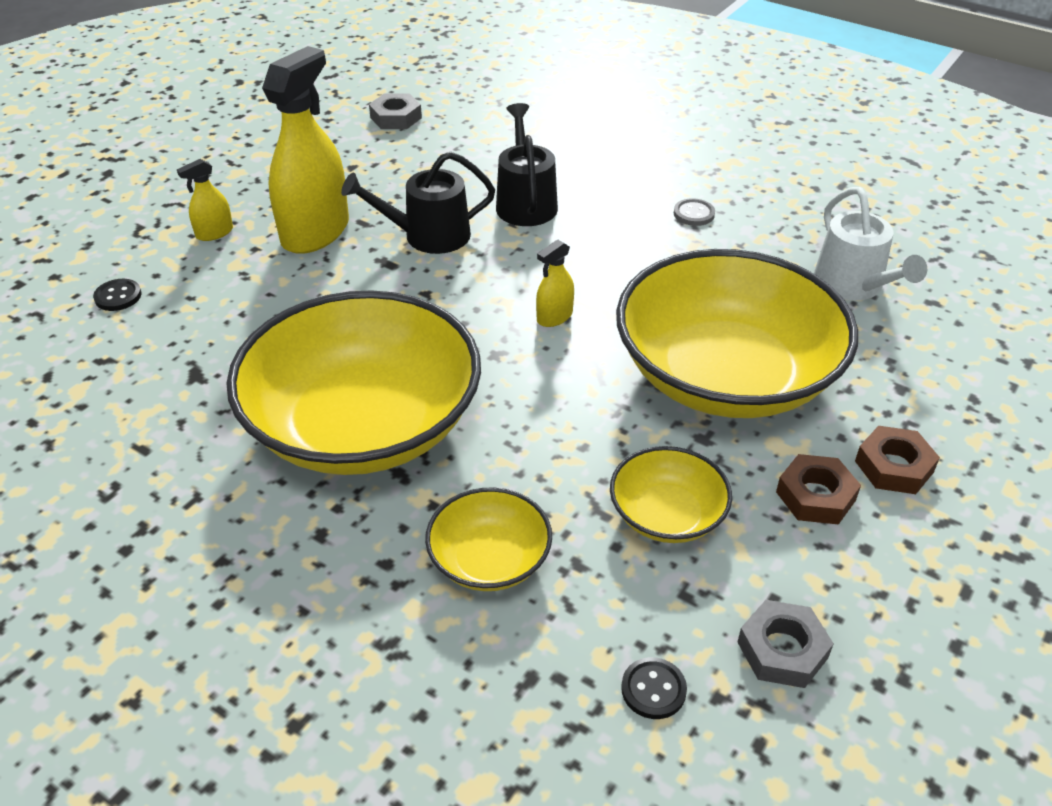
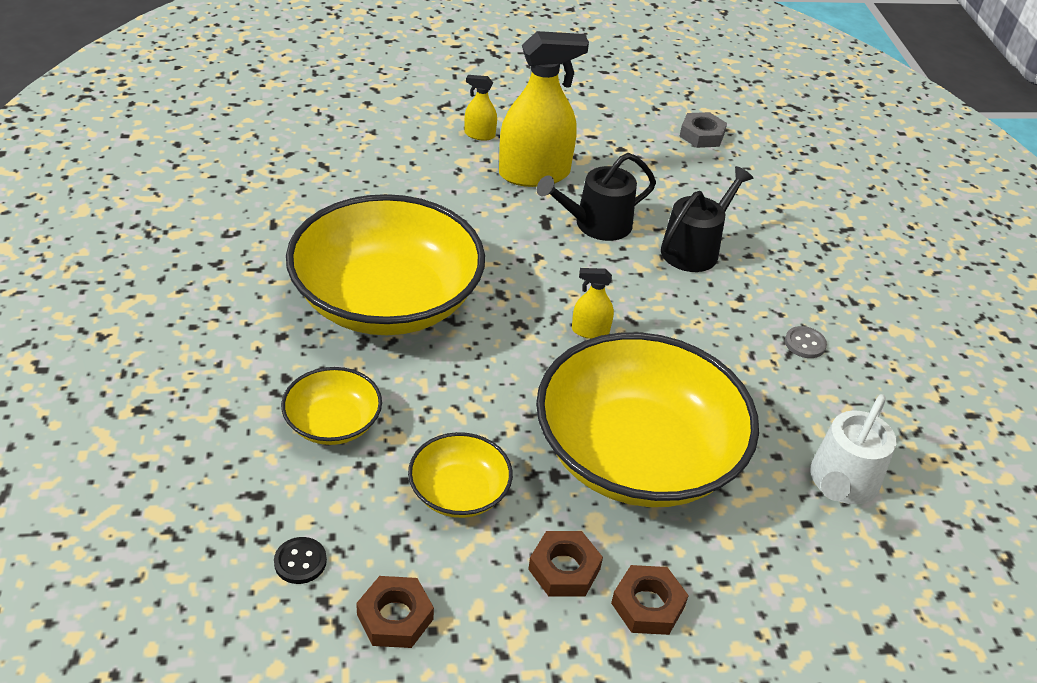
camera: 45 degrees right, 0 degrees up
black button [93,279,141,311] -> none
black watering can [341,151,495,254] -> black watering can turned 60 degrees counterclockwise [537,153,656,241]
grey nut [737,600,834,688] -> brown nut [356,576,434,648]

